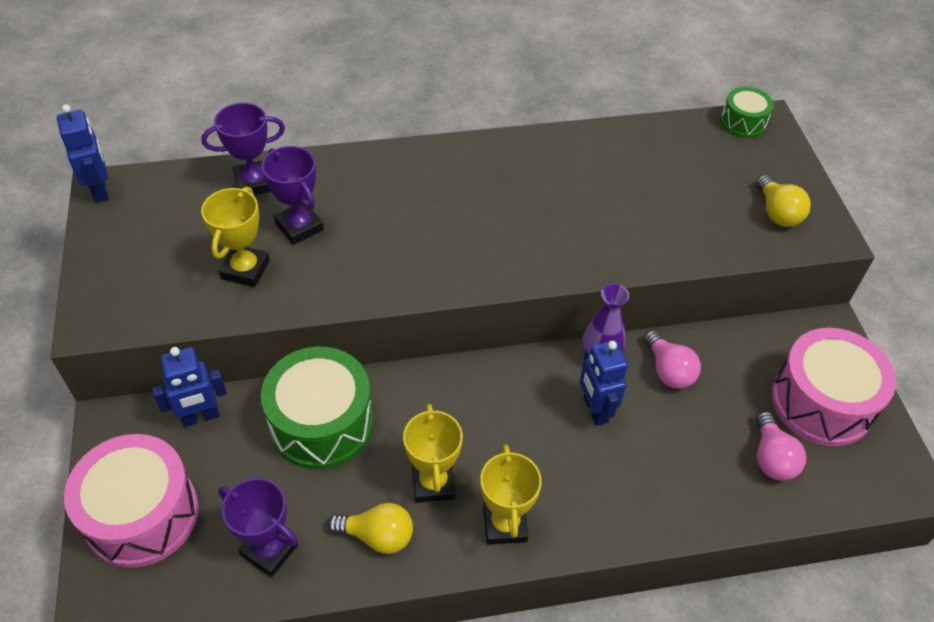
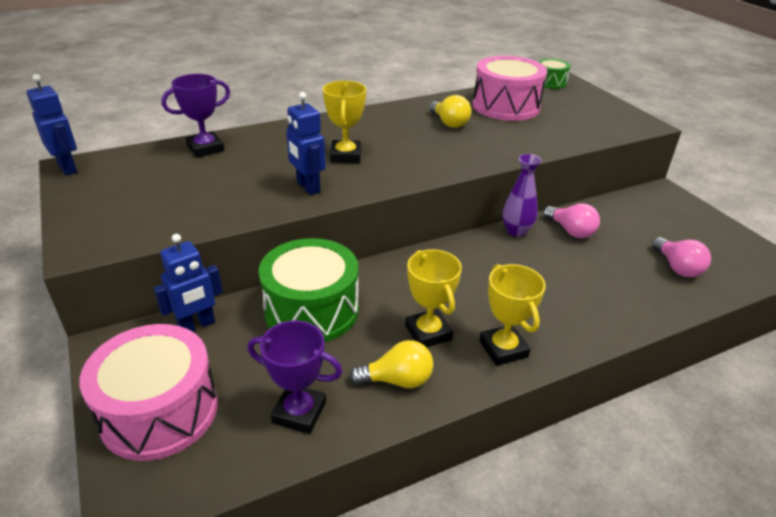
camera: 15 degrees left, 15 degrees down
yellow trophy [201,187,270,287] -> yellow trophy moved to [323,81,366,163]
purple trophy [261,146,324,245] -> none
blue robot [580,340,628,426] -> blue robot moved to [286,92,326,195]
yellow light bulb [756,175,811,227] -> yellow light bulb moved to [429,95,471,128]
pink drum [772,328,896,446] -> pink drum moved to [472,56,547,121]

